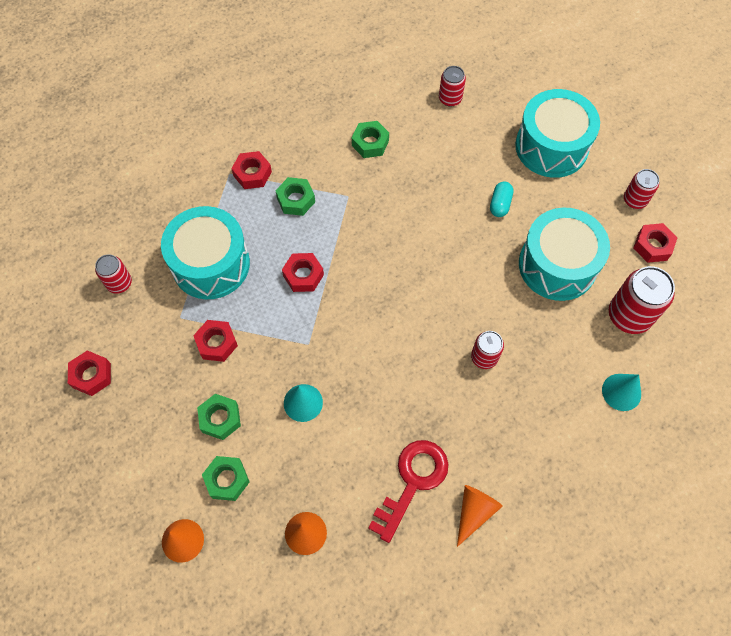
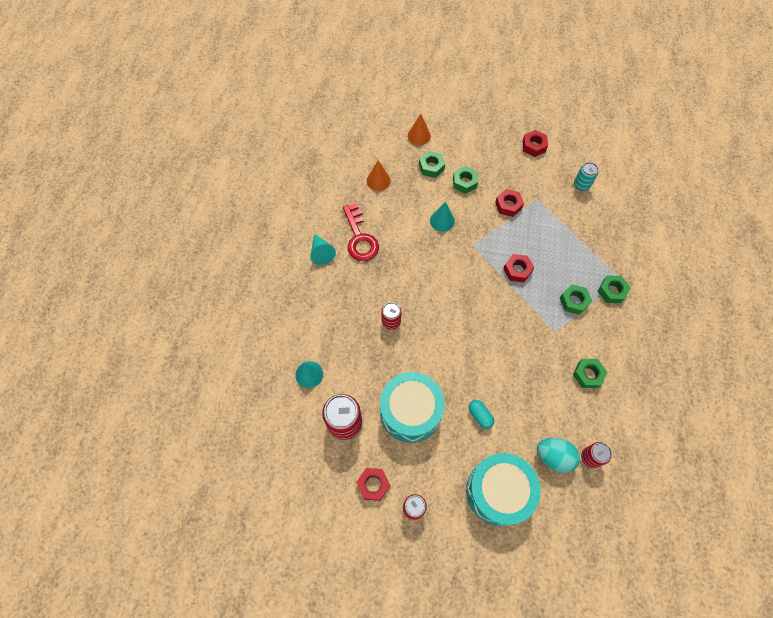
camera: 130 degrees right, 0 degrees up
red can [95,254,132,294] -> turquoise can [574,162,598,191]
turquoise drum [161,206,250,299] -> none
red nut [231,151,272,189] -> green nut [598,275,631,303]
orange cone [457,485,503,547] -> turquoise cone [310,234,336,265]
none -> turquoise egg [537,438,580,473]

